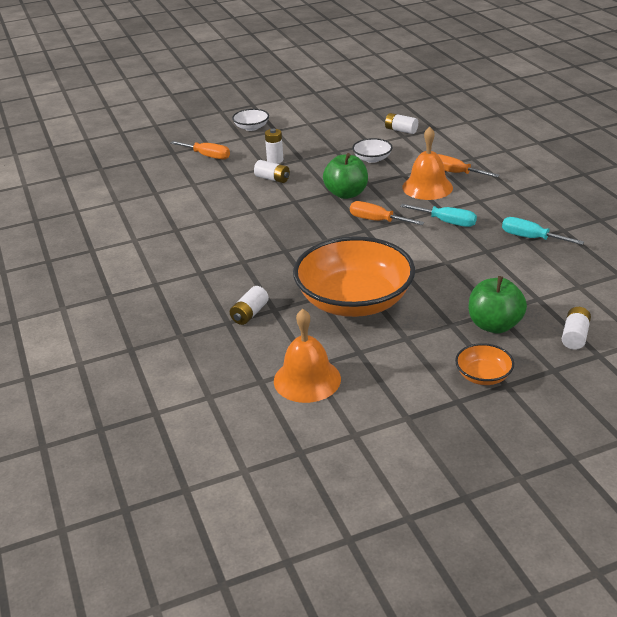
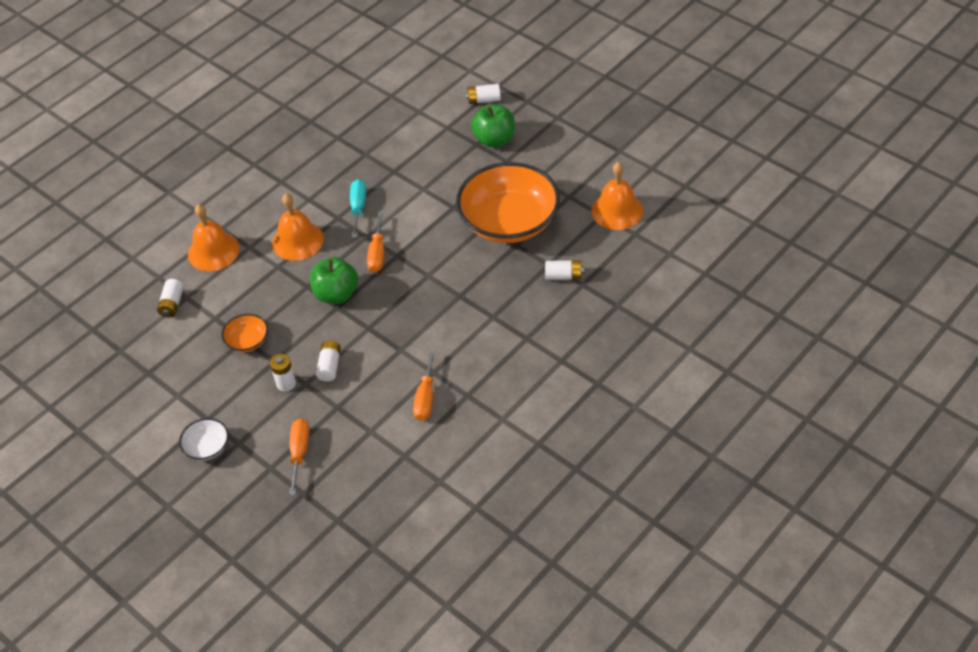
camera: 115 degrees left, 15 degrees up
white bowl [352,138,393,163] -> none
orange screwdriver [438,154,500,177] -> orange screwdriver moved to [413,350,435,421]
orange bowl [455,343,514,385] -> orange bowl moved to [221,314,268,352]
turquoise screwdriver [502,217,584,245] -> none
none -> orange bell [188,204,240,271]

